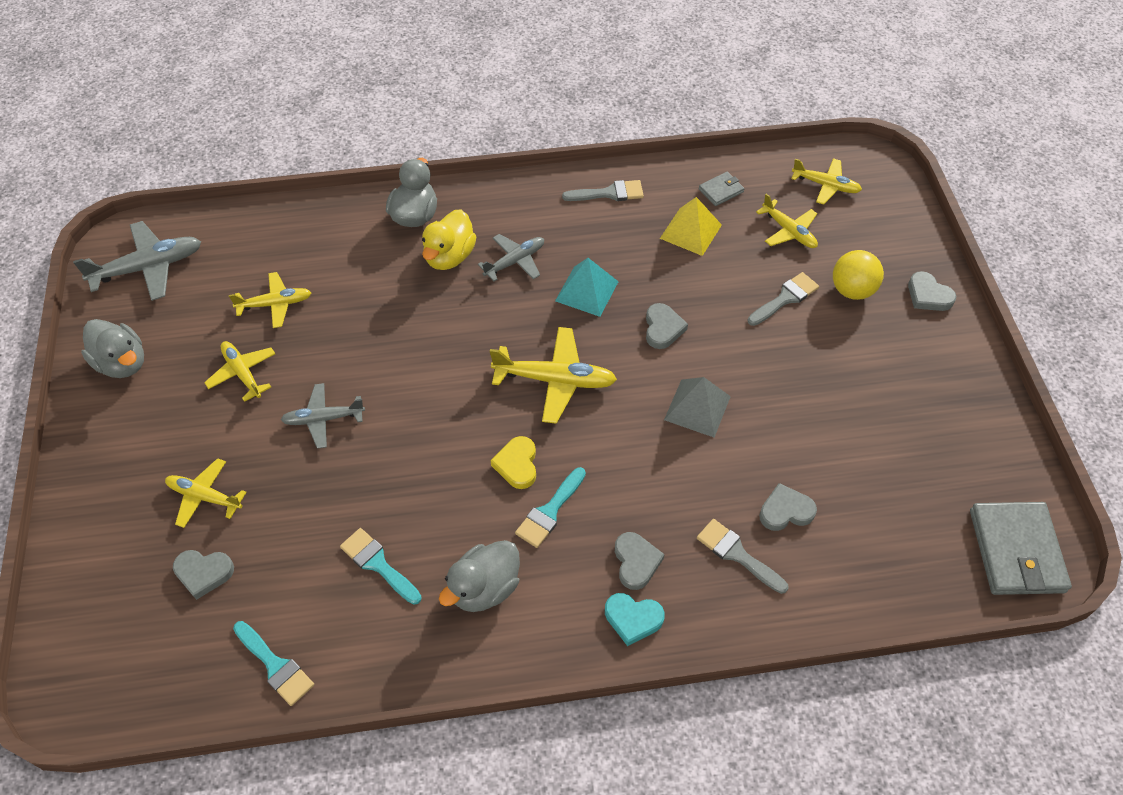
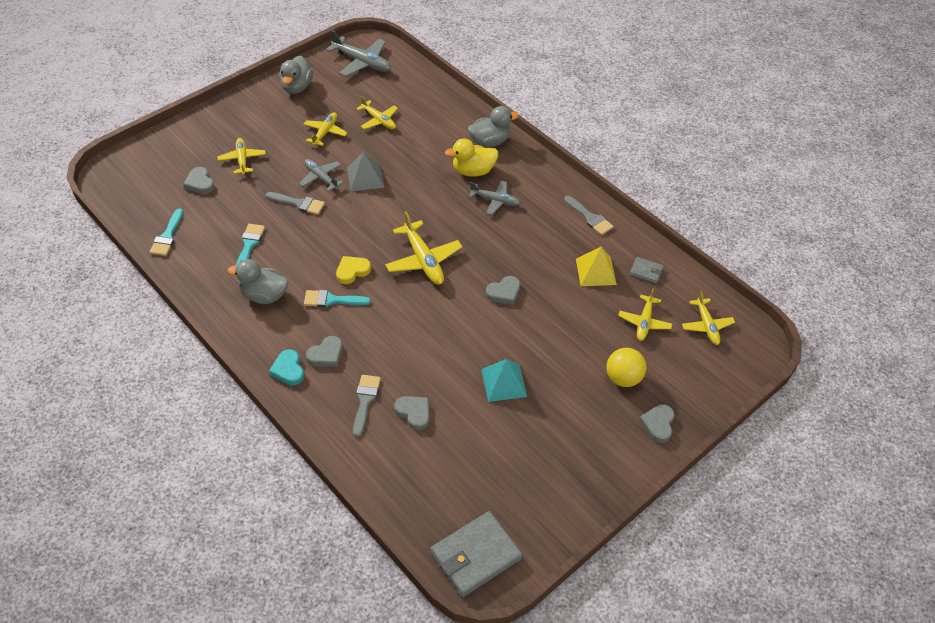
camera: 55 degrees right, 5 degrees down
turquoise pyramid [555,258,619,317] -> turquoise pyramid moved to [481,359,527,402]
grey pyramid [664,377,731,437] -> grey pyramid moved to [347,151,384,191]
grey brush [748,272,819,326] -> grey brush moved to [266,192,325,215]

